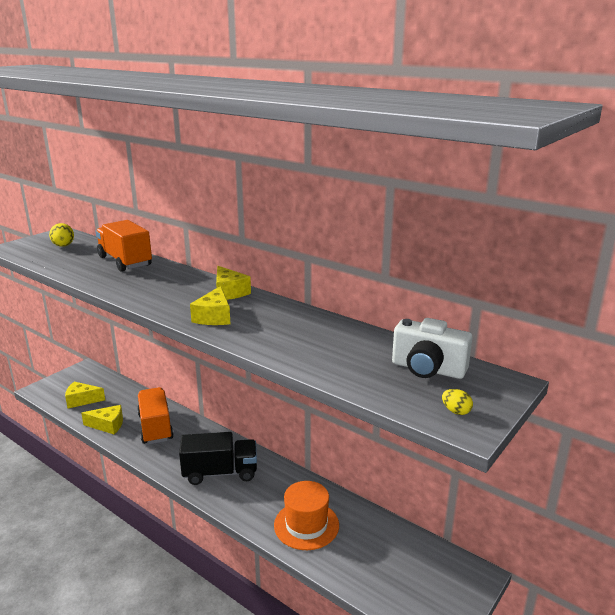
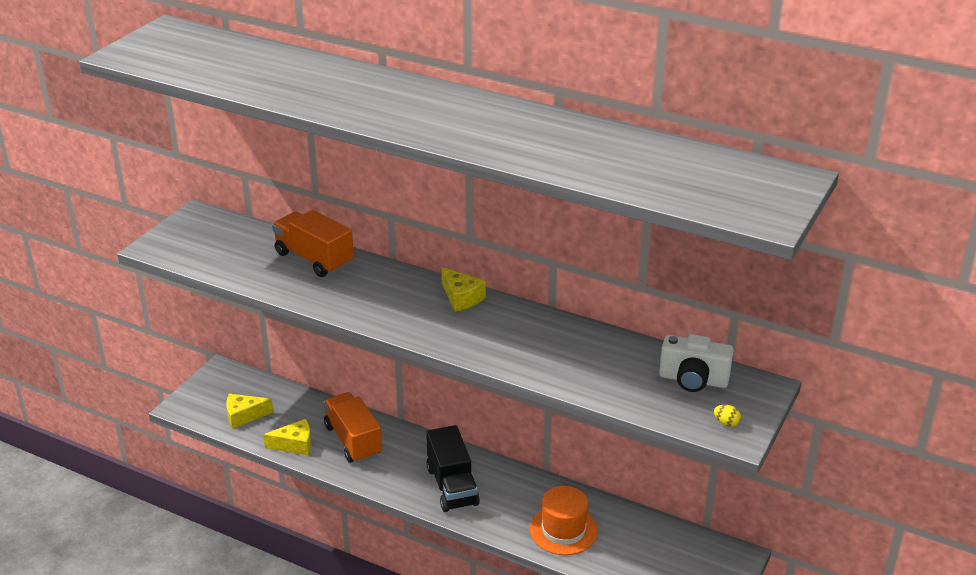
camera: 10 degrees left, 10 degrees up
yellow egg [49,223,74,247] -> none
black truck [179,432,257,485] -> black truck turned 90 degrees clockwise [426,425,480,512]
yellow cheese [190,286,231,325] -> none

